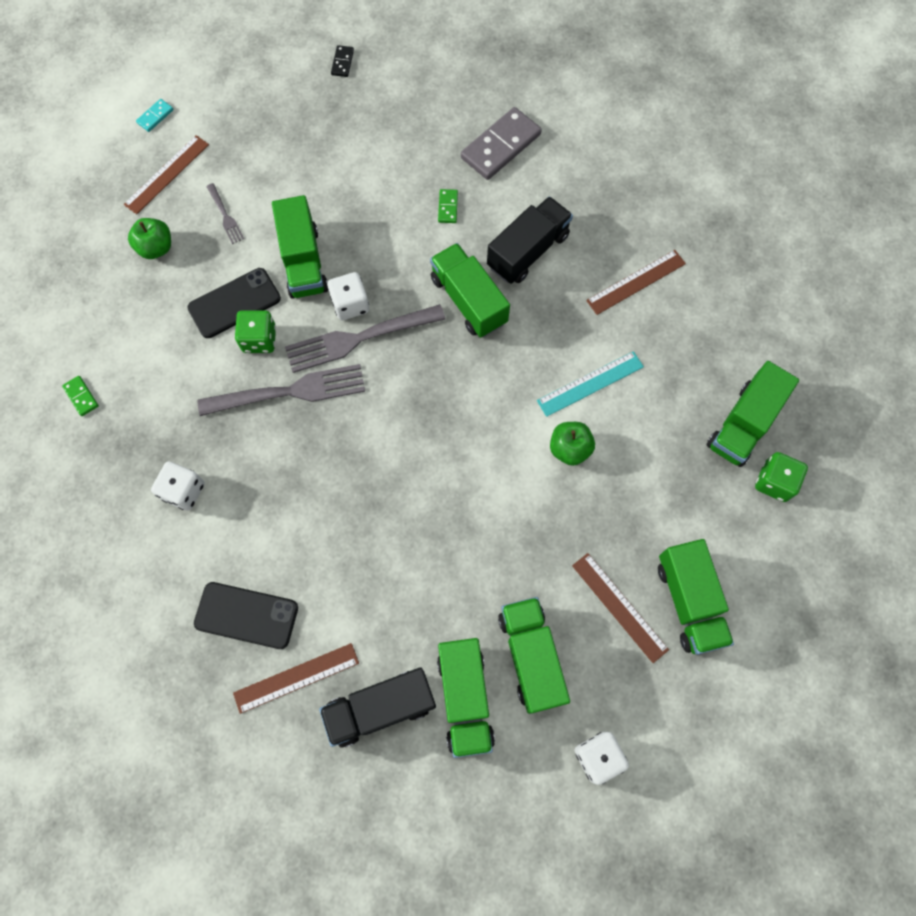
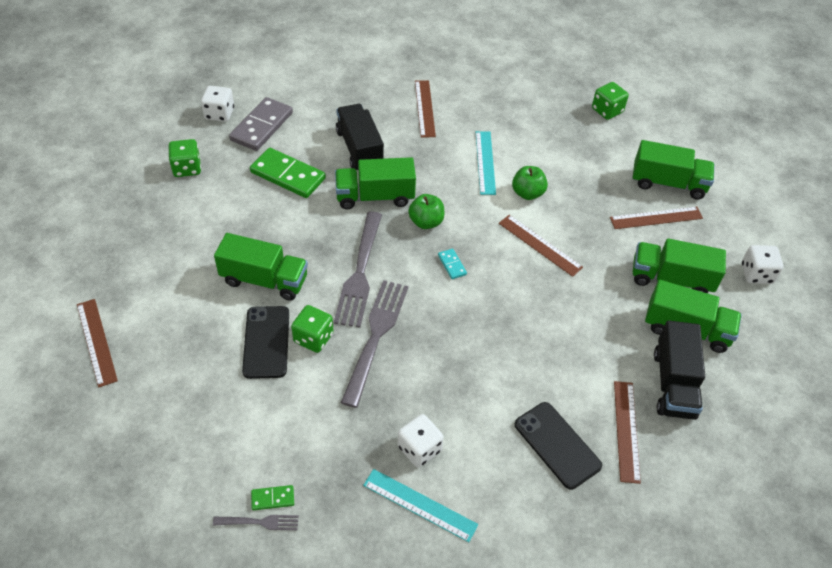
camera: 65 degrees left, 20 degrees down
green apple [128,218,171,259] -> green apple moved to [408,194,444,229]
turquoise domino [136,99,173,132] -> turquoise domino moved to [438,248,467,279]
black phone [194,582,298,649] -> black phone turned 75 degrees counterclockwise [515,402,602,489]
grey fork [206,183,244,244] -> grey fork moved to [213,515,299,530]
white dice [327,272,369,320] -> white dice moved to [201,86,234,122]
black domino [331,45,354,77] -> none
green domino [438,189,458,223] -> green domino [250,148,326,198], size x2.19
grey domino [461,107,542,180] -> grey domino turned 45 degrees clockwise [229,97,293,151]
green truck [707,361,799,467] -> none
none -> green dice [169,139,201,177]
none -> turquoise ruler [363,469,478,542]
none -> brown ruler [499,215,583,277]

